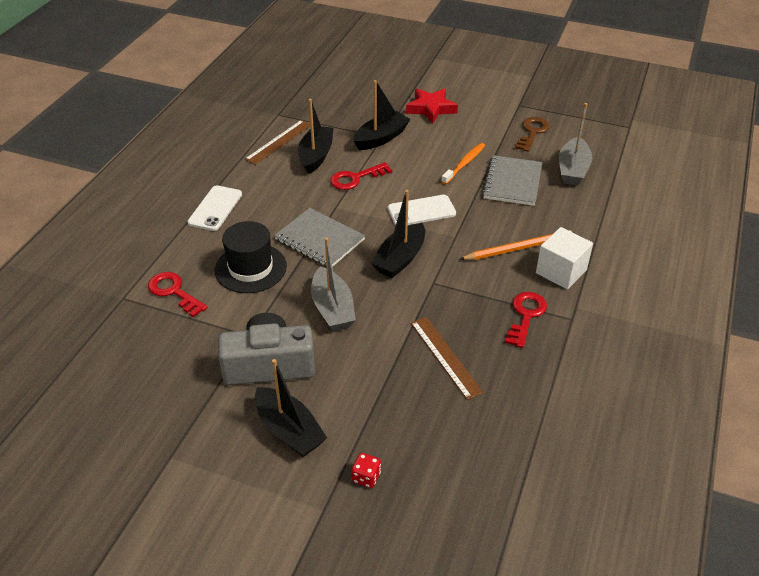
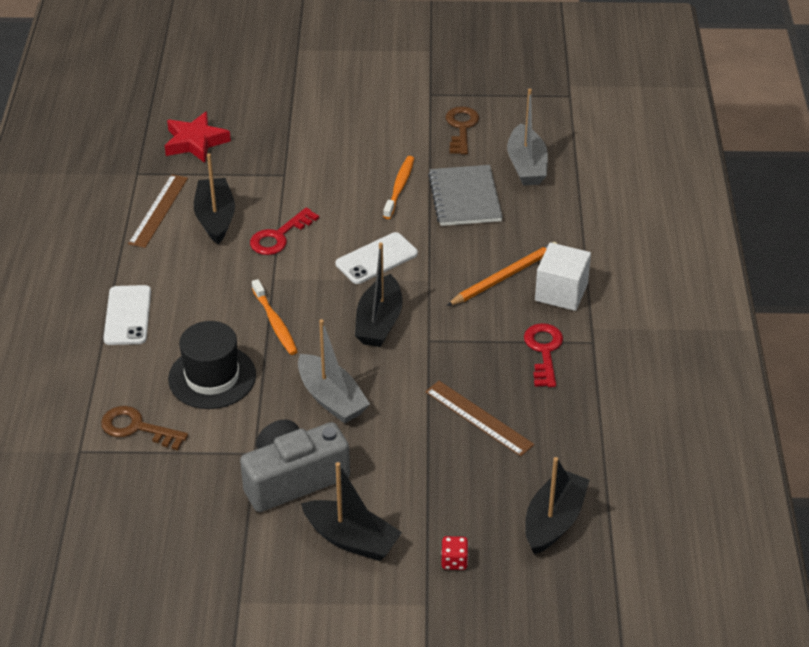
camera: 20 degrees left, 0 degrees up
red key [148,272,208,317] -> brown key [101,406,188,450]
grey notebook [274,208,365,267] -> orange toothbrush [252,279,298,355]
black boat [353,80,410,150] -> black boat moved to [525,457,589,555]
red star [406,88,458,124] -> red star moved to [165,111,231,163]

